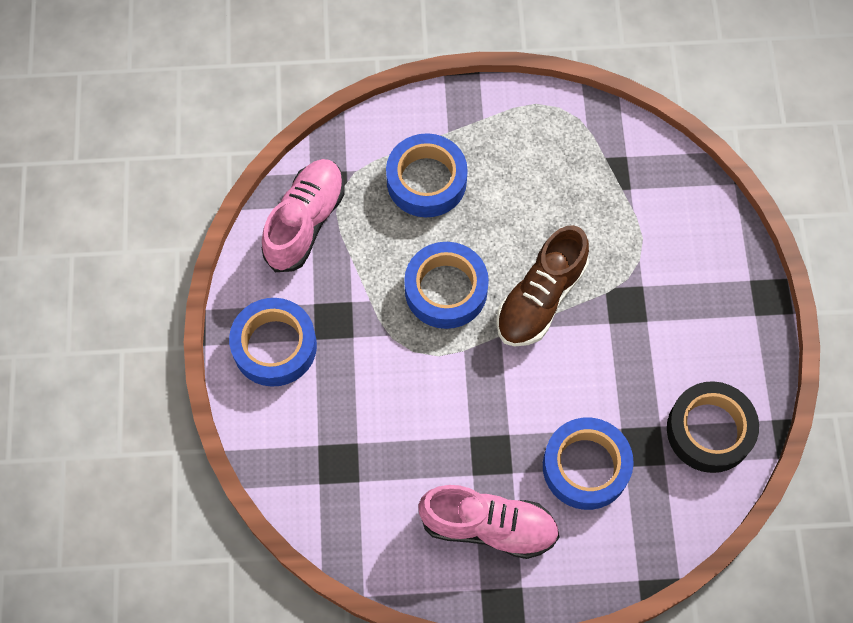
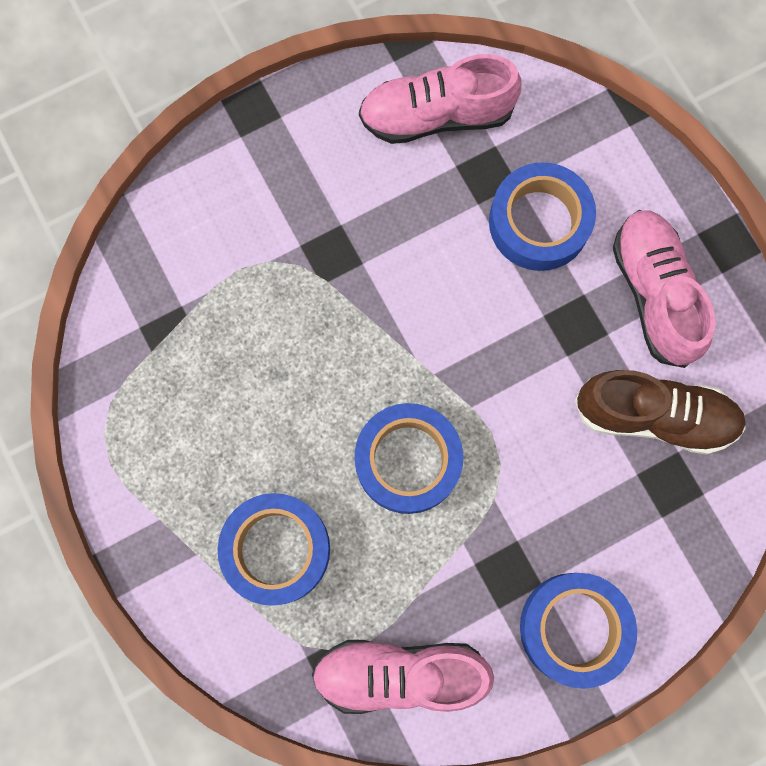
camera: 115 degrees left, 10 degrees up
brown shoe [496,225,589,346] -> brown shoe moved to [574,370,746,455]
black tape [667,381,759,473] -> pink shoe [359,54,522,144]

